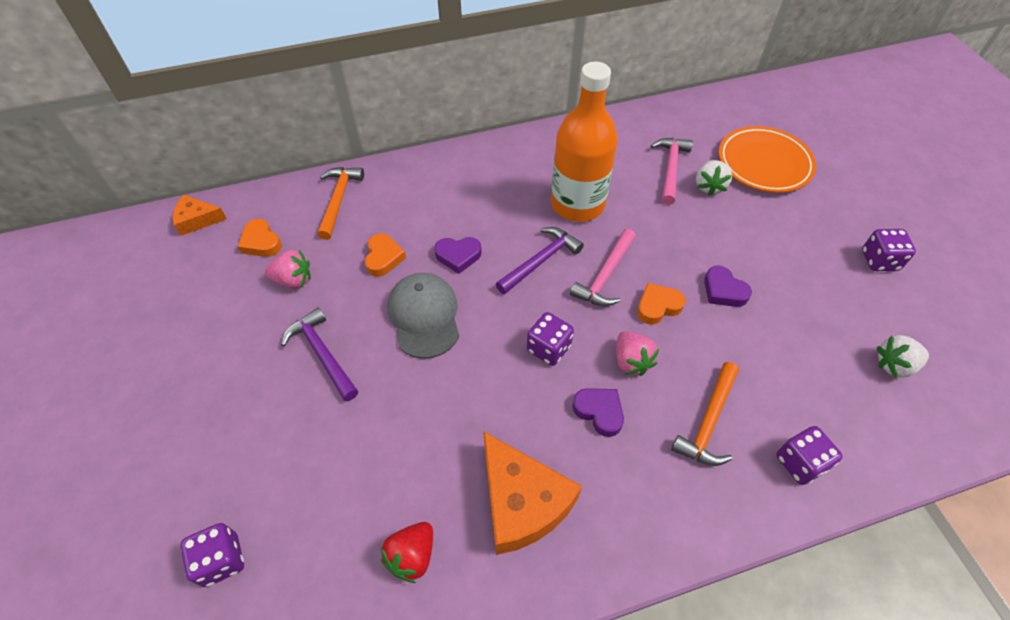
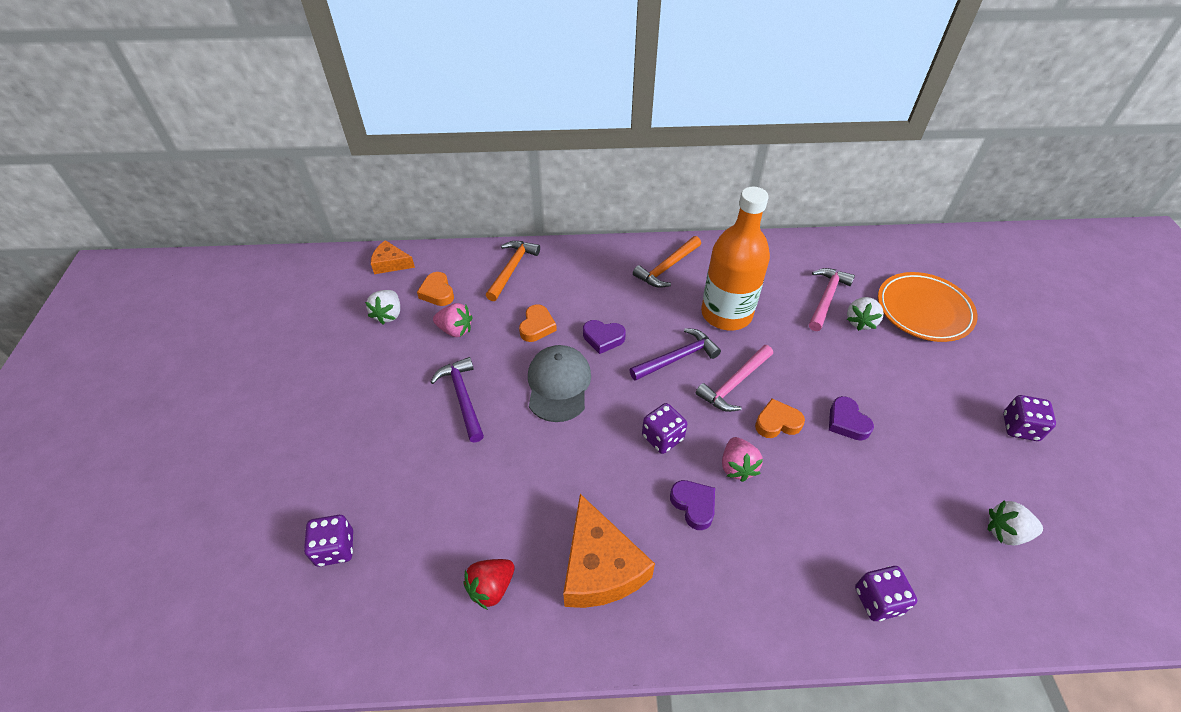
camera: 15 degrees right, 5 degrees down
orange hammer [671,362,739,466] -> orange hammer moved to [633,236,701,288]
none -> white strawberry [365,290,400,324]

